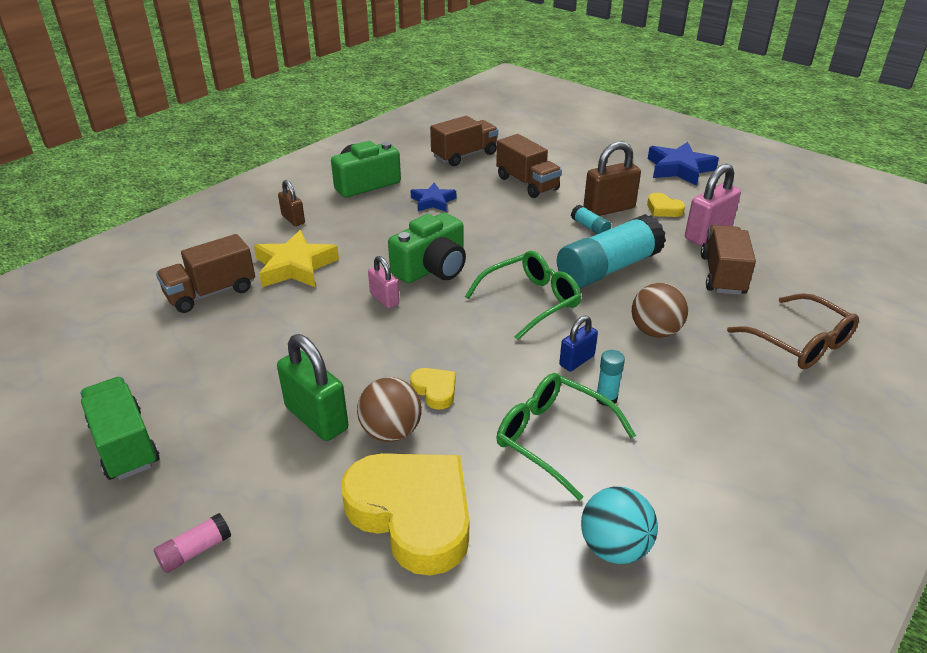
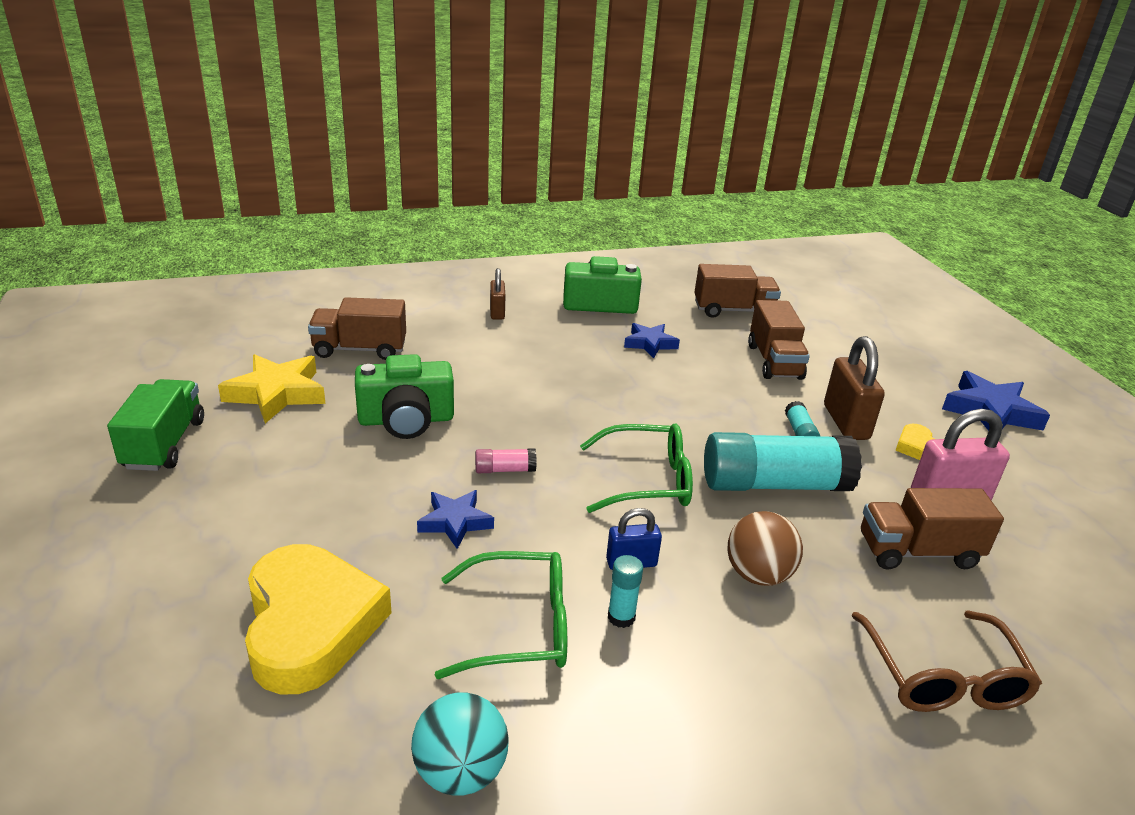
camera: 30 degrees right, 5 degrees down
pink glue stick [154,513,231,573] -> pink glue stick moved to [475,448,537,473]
yellow star [254,230,339,288] -> yellow star moved to [218,354,326,424]
green padlock [277,334,348,441] -> none
brown ball [357,377,422,442] -> none
pink padlock [368,256,399,309] -> none
green camera [388,213,466,283] -> green camera moved to [355,354,454,439]
yellow heart [410,368,456,410] -> blue star [417,490,494,549]
green glasses [496,373,636,501] -> green glasses turned 105 degrees clockwise [435,551,567,679]
brown padlock [583,141,641,216] -> brown padlock turned 75 degrees clockwise [824,336,885,440]
brown truck [701,225,756,295] -> brown truck turned 135 degrees counterclockwise [861,488,1004,570]

